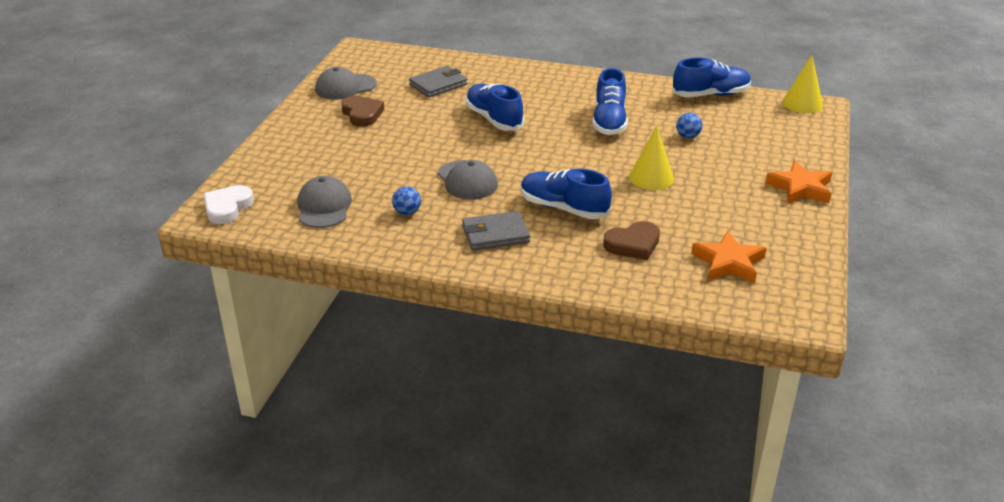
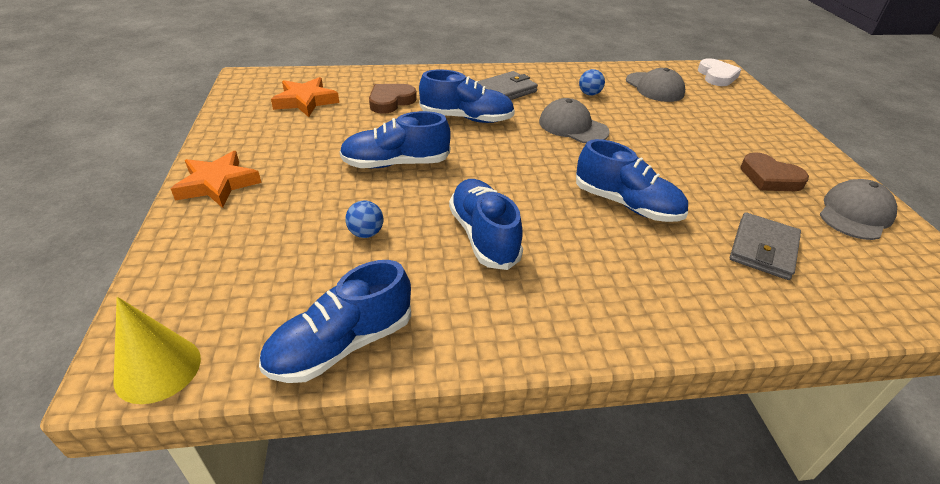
camera: 155 degrees right, 5 degrees up
yellow cone [629,126,674,190] -> blue shoe [339,111,451,168]

